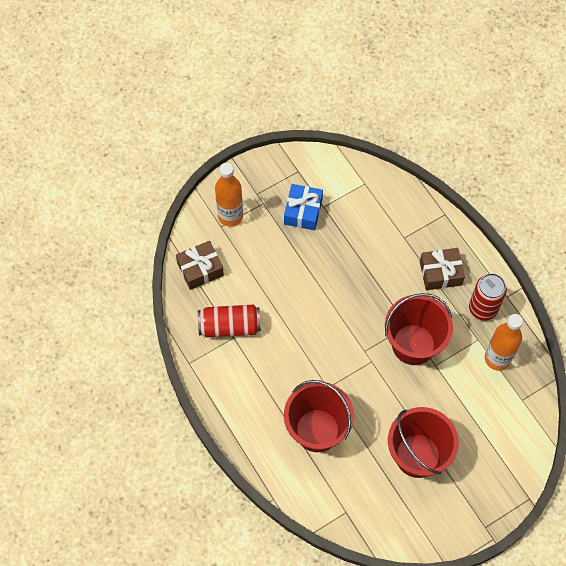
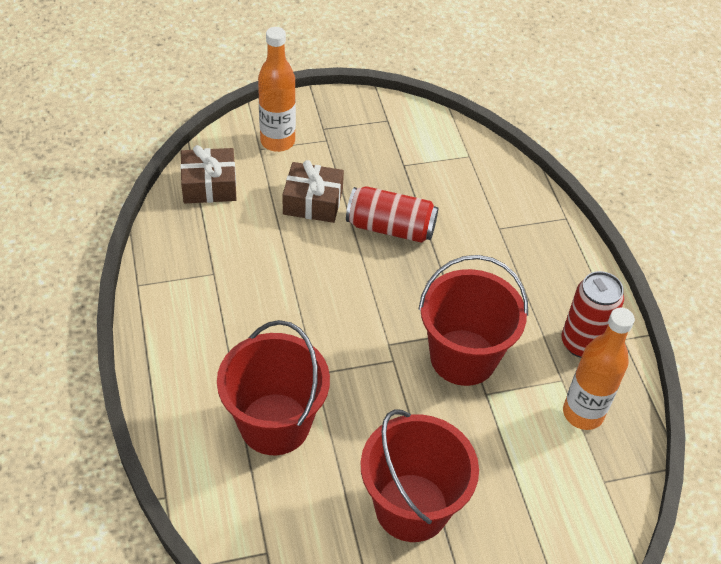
camera: 15 degrees right, 15 degrees down
red can [198,305,261,337] -> red can moved to [346,186,438,243]
blue gift [284,184,323,230] -> none
brown gift [420,248,465,290] -> brown gift moved to [282,160,344,223]

